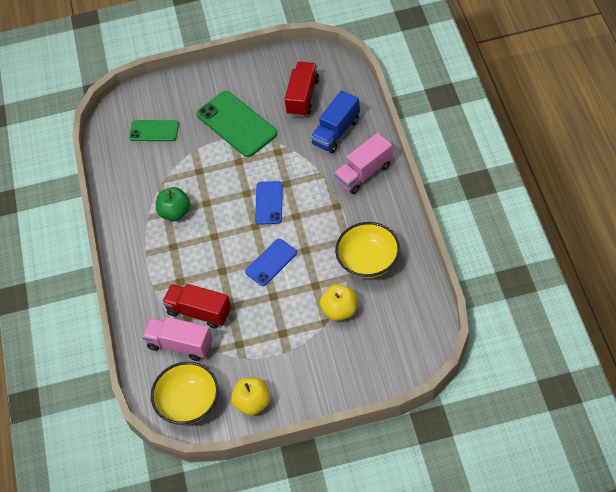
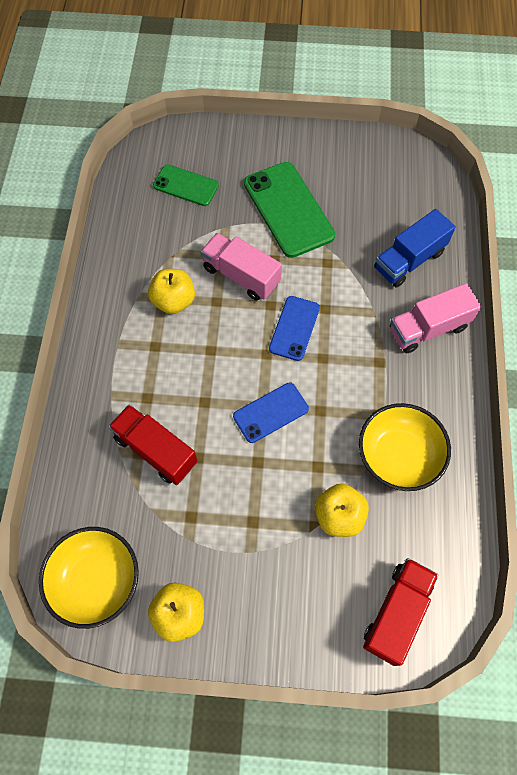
camera: 10 degrees right, 10 degrees up
pink truck [142,317,213,361] -> pink truck moved to [201,233,282,301]
green apple [156,187,190,221] -> yellow apple [148,269,195,314]
red truck [284,62,319,117] -> red truck moved to [363,558,438,666]

